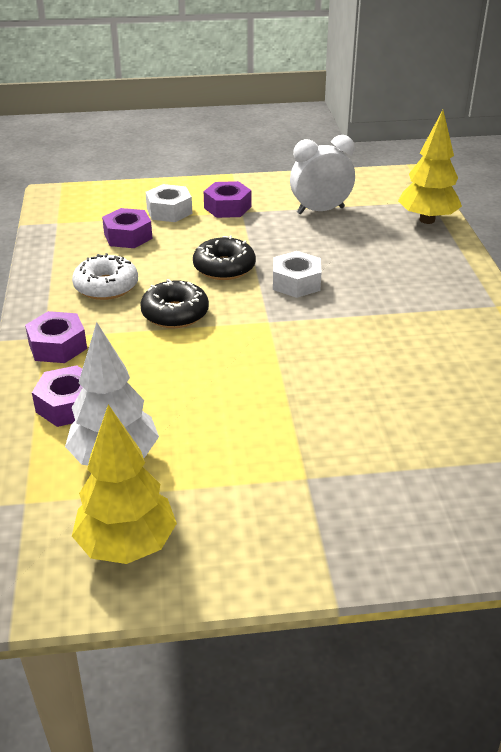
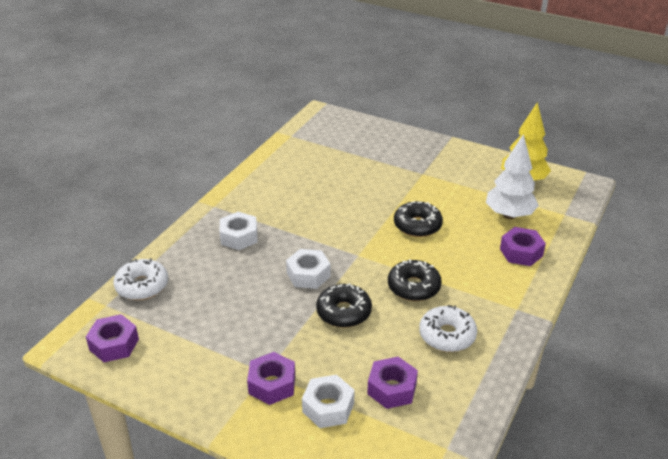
camera: 145 degrees left, 0 degrees up
purple nut [25,311,87,363] -> purple nut moved to [86,314,139,362]
white clock [290,135,355,214] -> none
yellow tree [398,110,462,224] -> white donut [114,258,168,300]
none -> white nut [219,212,258,250]
none -> black donut [394,201,443,237]

